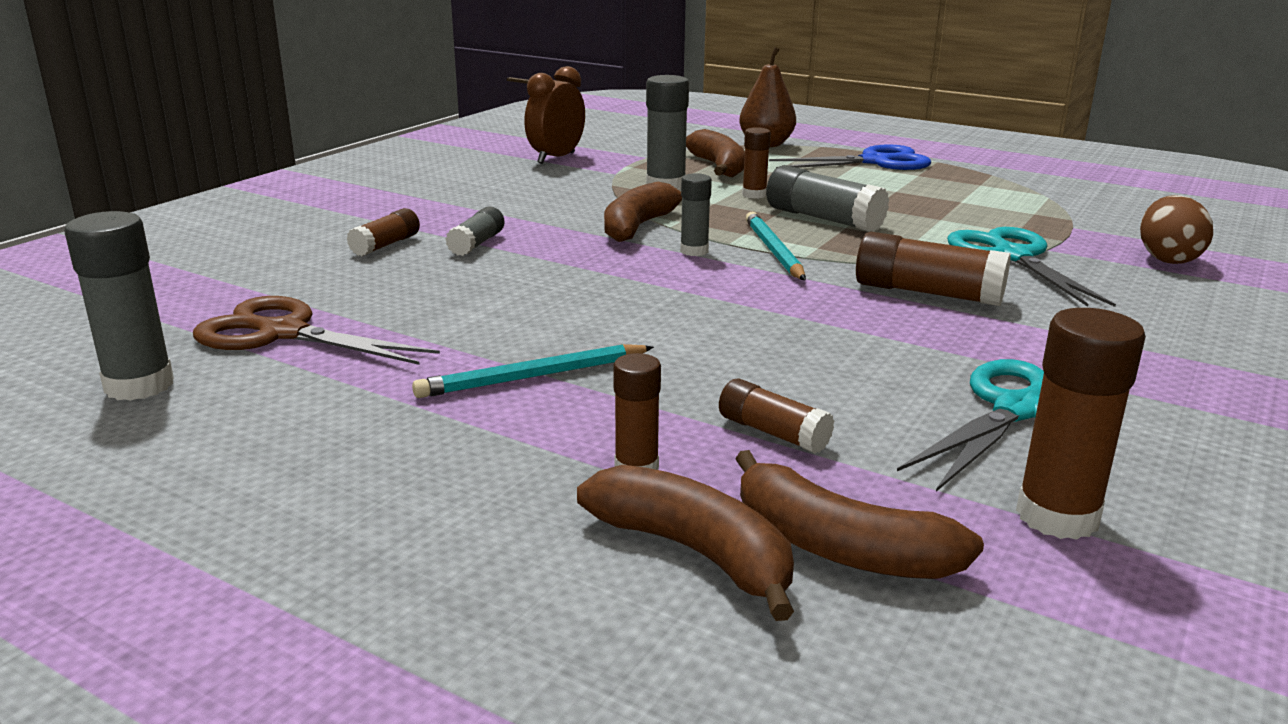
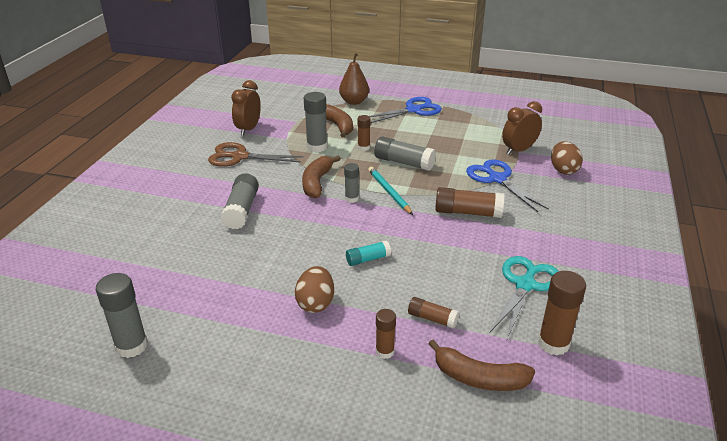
camera: 15 degrees left, 10 degrees up
brown scissors [193,296,440,365] -> brown scissors moved to [208,142,303,167]
brown glue stick [347,208,420,256] -> none
turquoise pencil [412,344,654,398] -> brown egg [295,266,334,313]
grey glue stick [445,206,504,256] -> grey glue stick [221,173,259,229], size x1.67
brown banana [577,465,794,621] -> none
turquoise scissors [947,227,1116,307] -> blue scissors [466,159,549,212]
none -> turquoise glue stick [346,240,391,266]
none -> brown clock [502,101,542,155]

